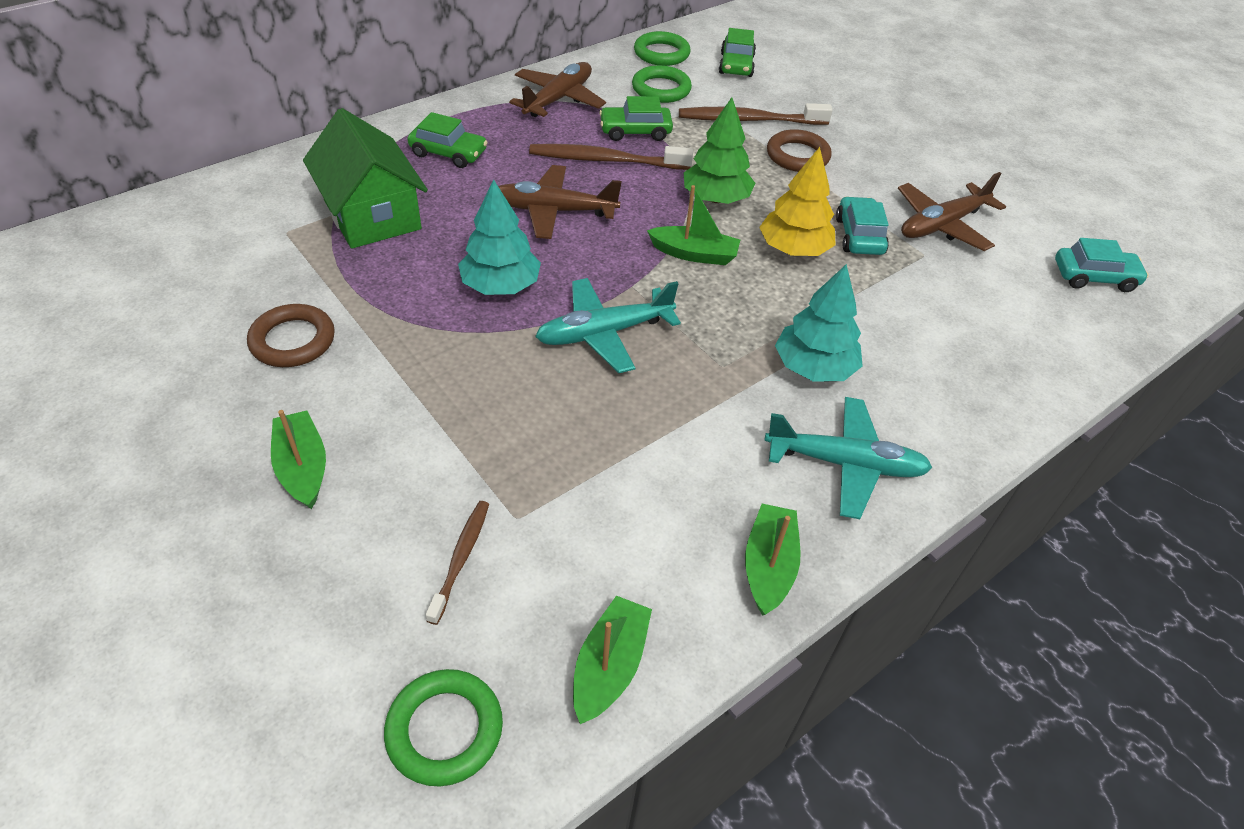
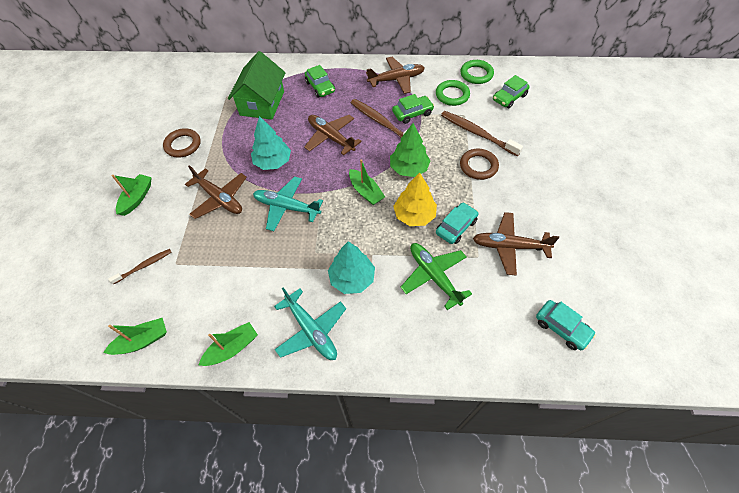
camera: 45 degrees right, 10 degrees up
green ring [384,669,503,786] -> none
green car [599,96,673,141] -> green car turned 120 degrees clockwise [392,94,434,124]
none -> brown plane [185,165,247,219]
none -> green plane [401,243,472,310]

